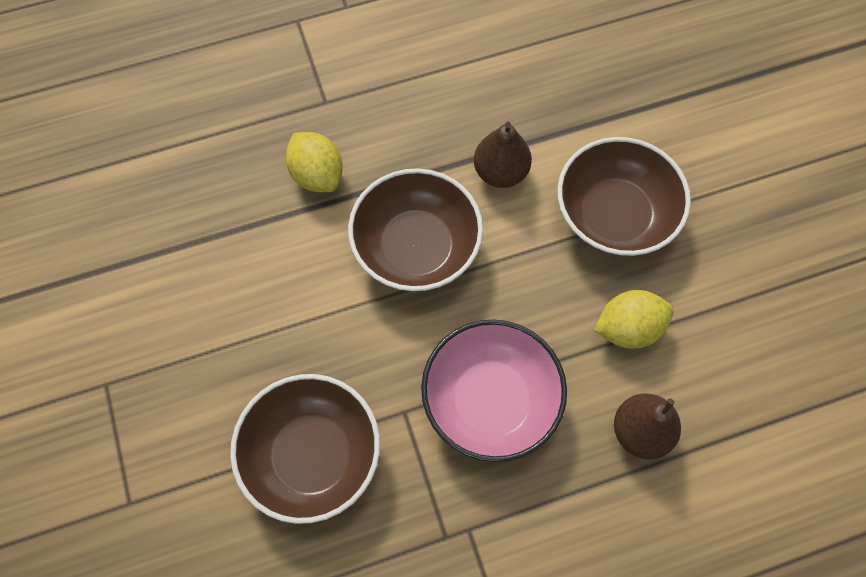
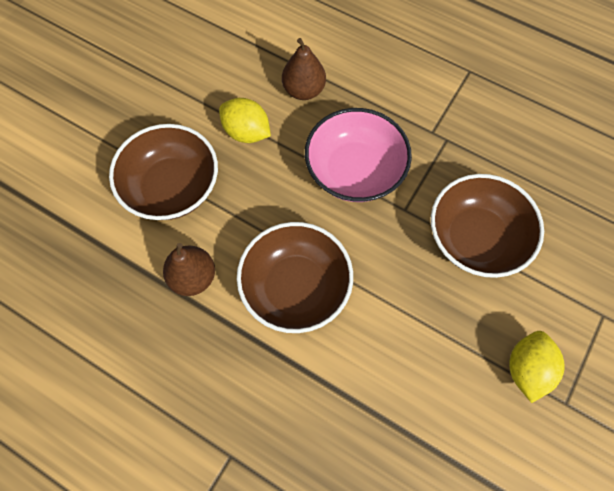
camera: 130 degrees left, 0 degrees up
yellow lemon [285,132,343,192] -> yellow lemon moved to [509,331,565,403]

